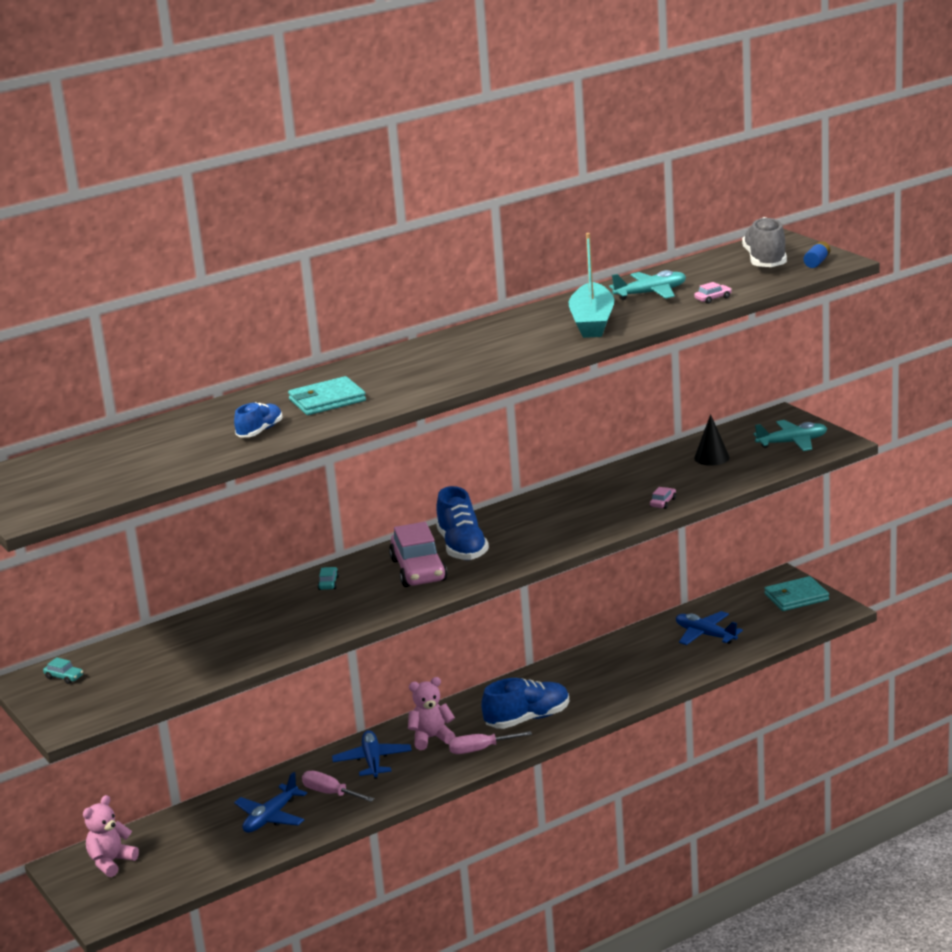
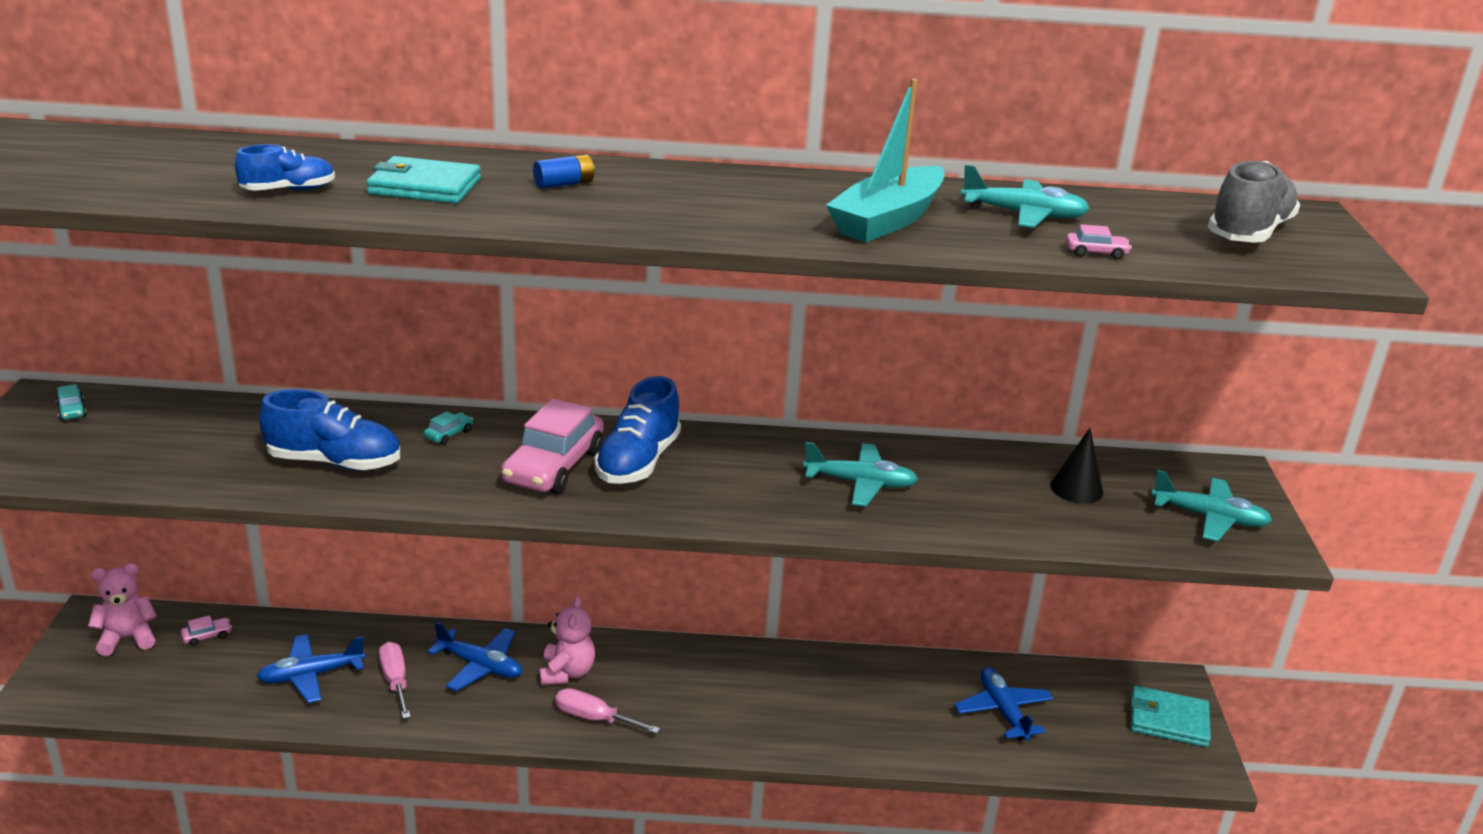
camera: 30 degrees right, 5 degrees up
blue plane [332,730,412,779] -> blue plane turned 90 degrees clockwise [427,621,522,691]
pink teddy bear [408,677,456,750] -> pink teddy bear turned 75 degrees clockwise [540,596,595,685]
blue shoe [481,678,570,729] -> blue shoe moved to [259,389,400,471]
pink car [650,487,676,509] -> pink car moved to [181,616,232,646]
blue battery [804,241,830,268] -> blue battery moved to [533,155,595,189]
none -> turquoise plane [803,442,918,506]

